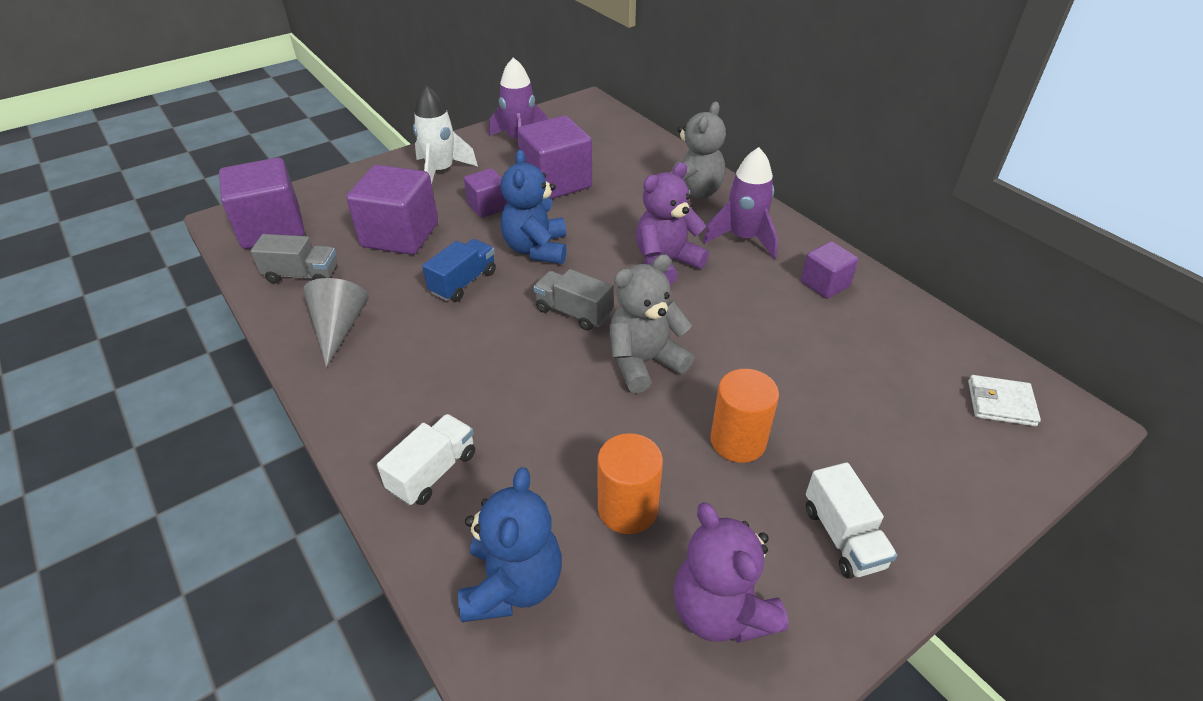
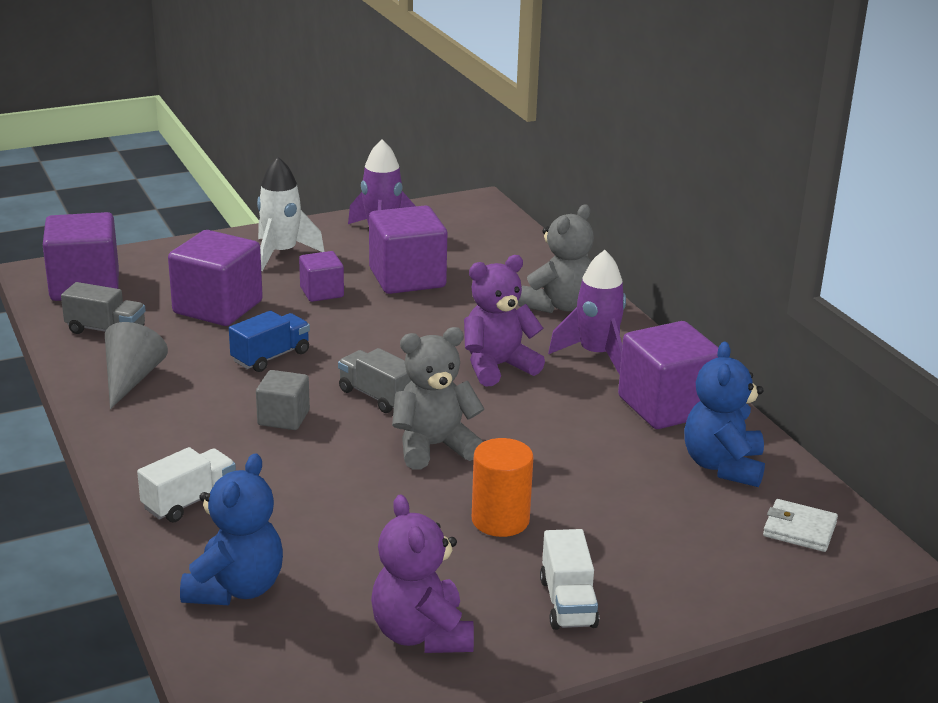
camera: 10 degrees right, 15 degrees down
blue teddy bear [500,150,567,264] -> blue teddy bear moved to [684,342,765,487]
orange cylinder [597,433,663,534] -> none
purple cube [801,241,858,299] -> purple cube [618,321,719,429], size x1.80
none -> grey cube [256,370,310,430]

